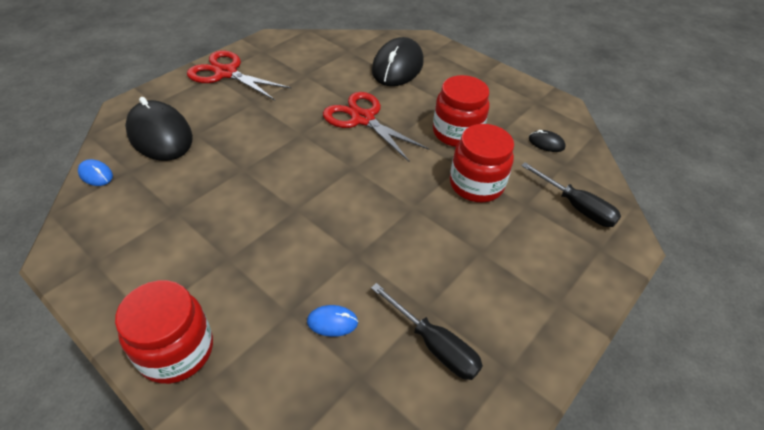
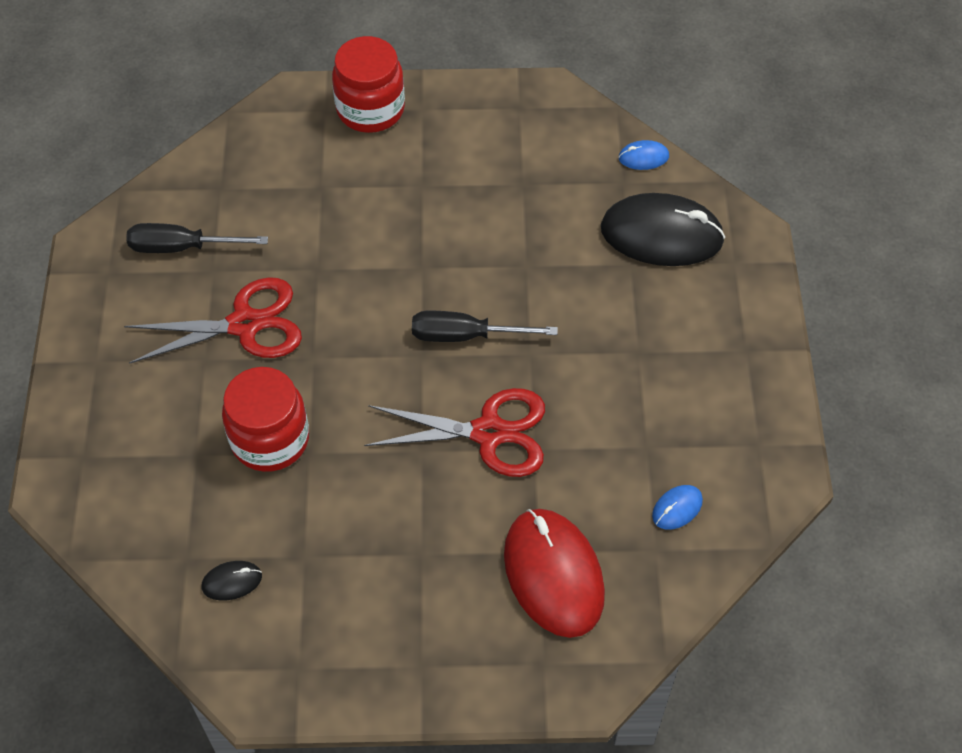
camera: 140 degrees right, 10 degrees up
red scissors [187,50,292,100] -> red scissors moved to [124,277,302,364]
blue mouse [307,305,358,337] -> blue mouse moved to [652,485,703,530]
black mouse [372,37,424,86] -> red mouse [504,509,605,638]
red jar [433,75,490,147] -> none
black screwdriver [521,162,621,227] -> black screwdriver moved to [412,311,558,342]

